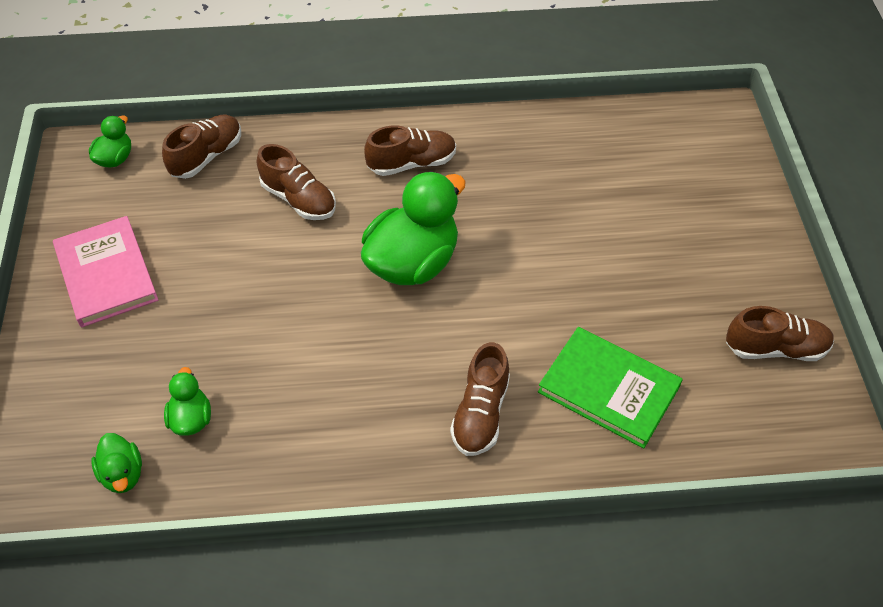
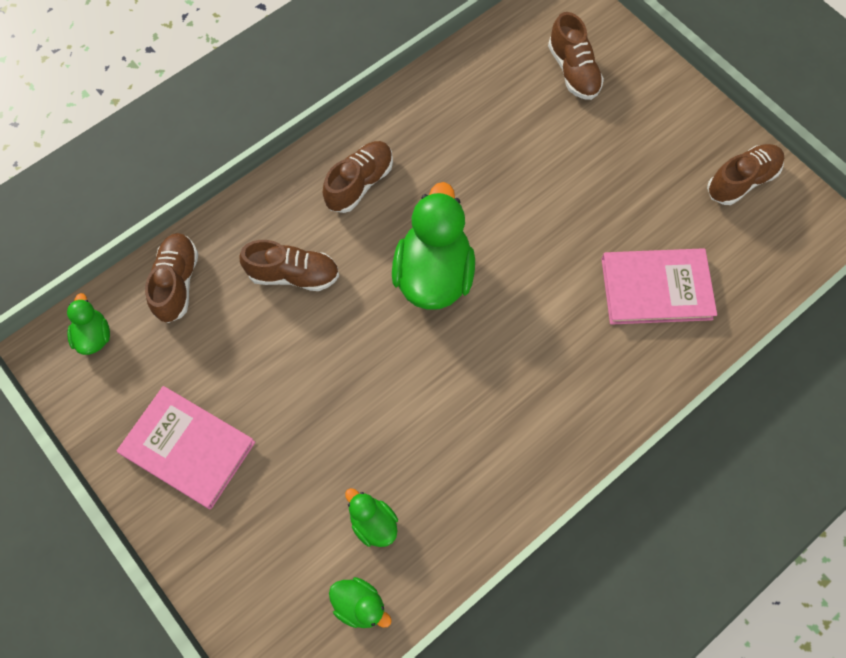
camera: 35 degrees left, 15 degrees up
brown shoe [450,342,510,456] -> brown shoe moved to [548,12,604,100]
green book [538,327,683,449] -> pink book [601,248,717,325]

